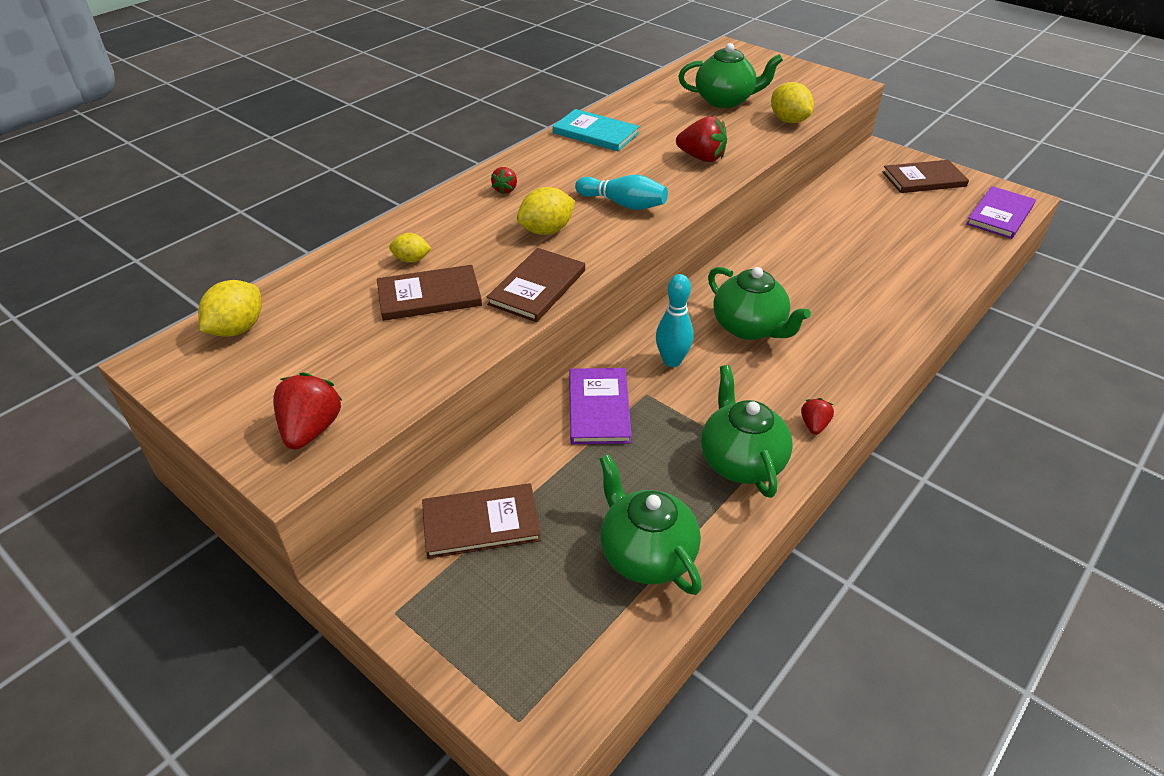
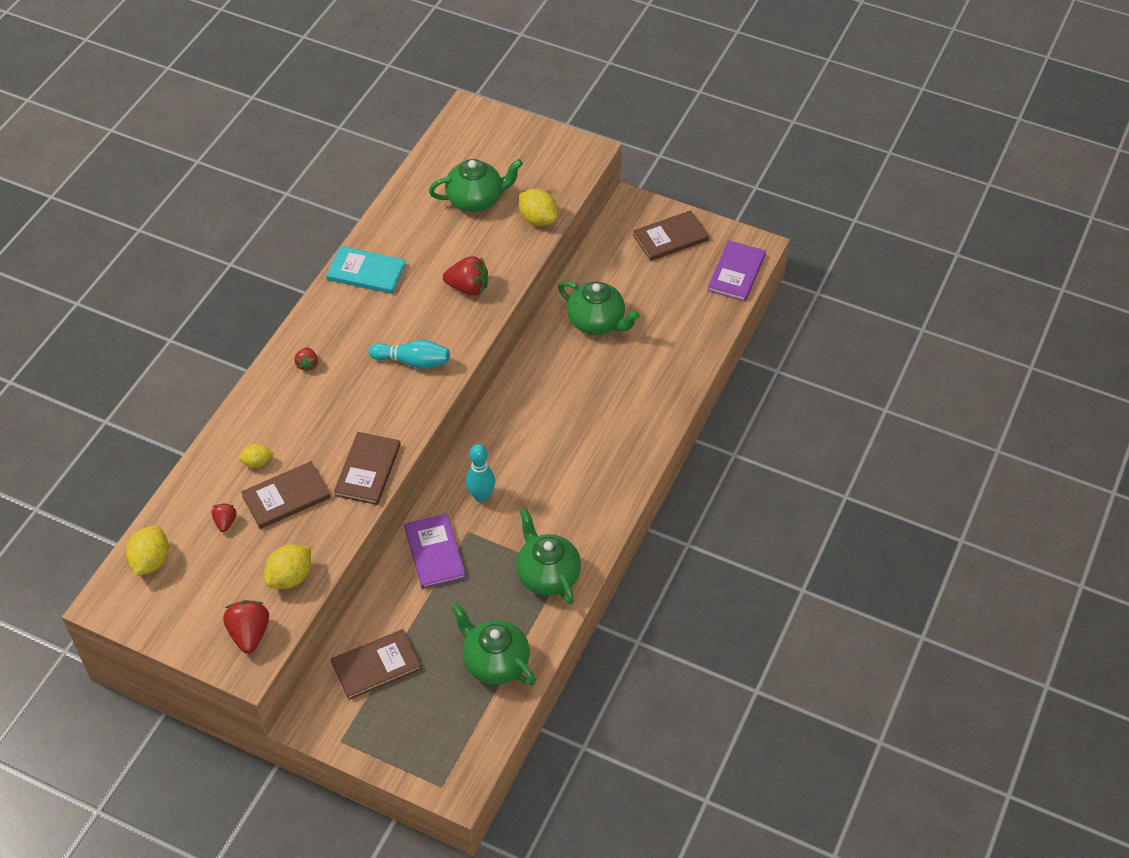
camera: 15 degrees left, 10 degrees up
yellow lemon [517,187,575,235] -> yellow lemon moved to [264,544,311,589]
green teapot [708,267,811,340] -> green teapot moved to [558,281,640,335]
red strawberry [801,398,834,435] -> red strawberry moved to [212,503,237,532]

